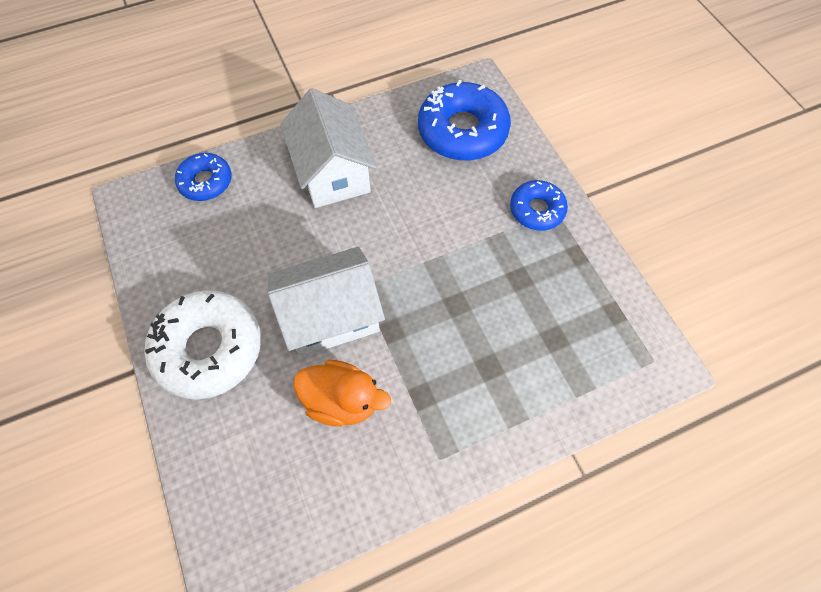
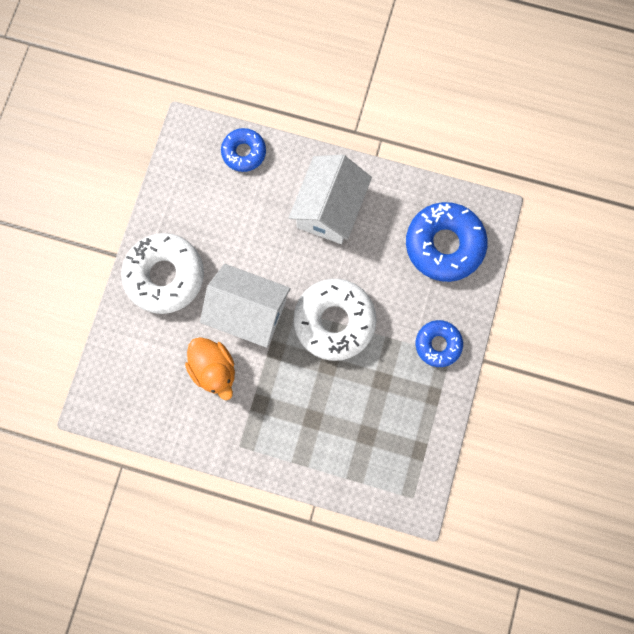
camera: 40 degrees right, 15 degrees up
none -> white donut [294,279,376,361]

